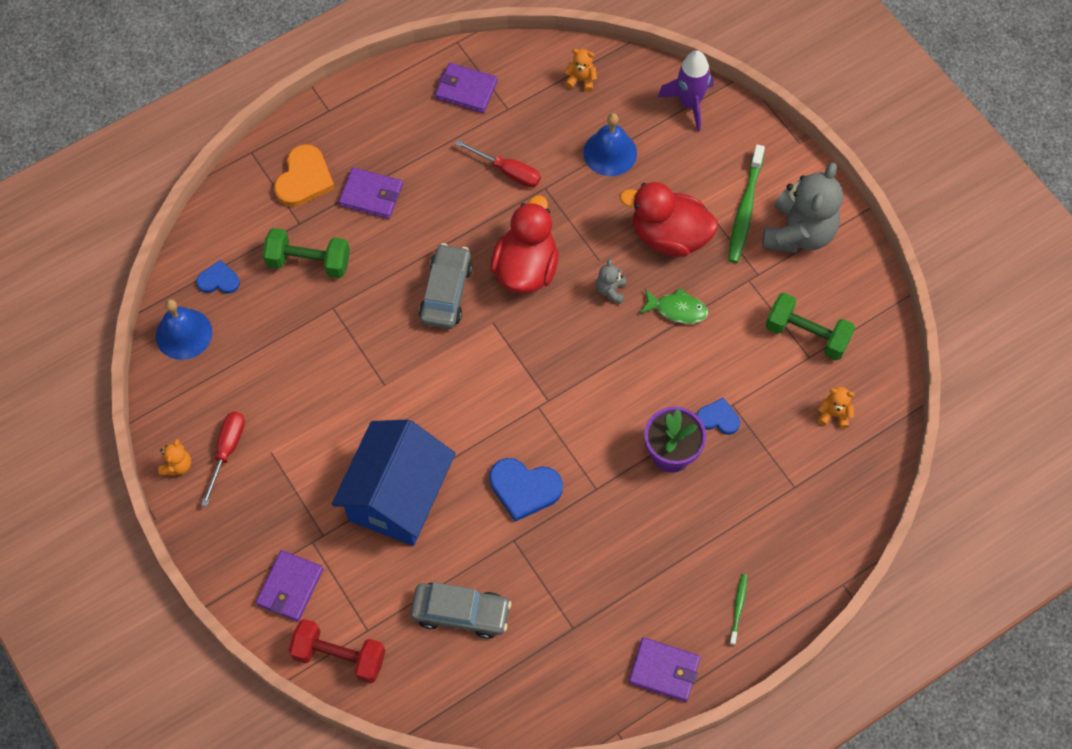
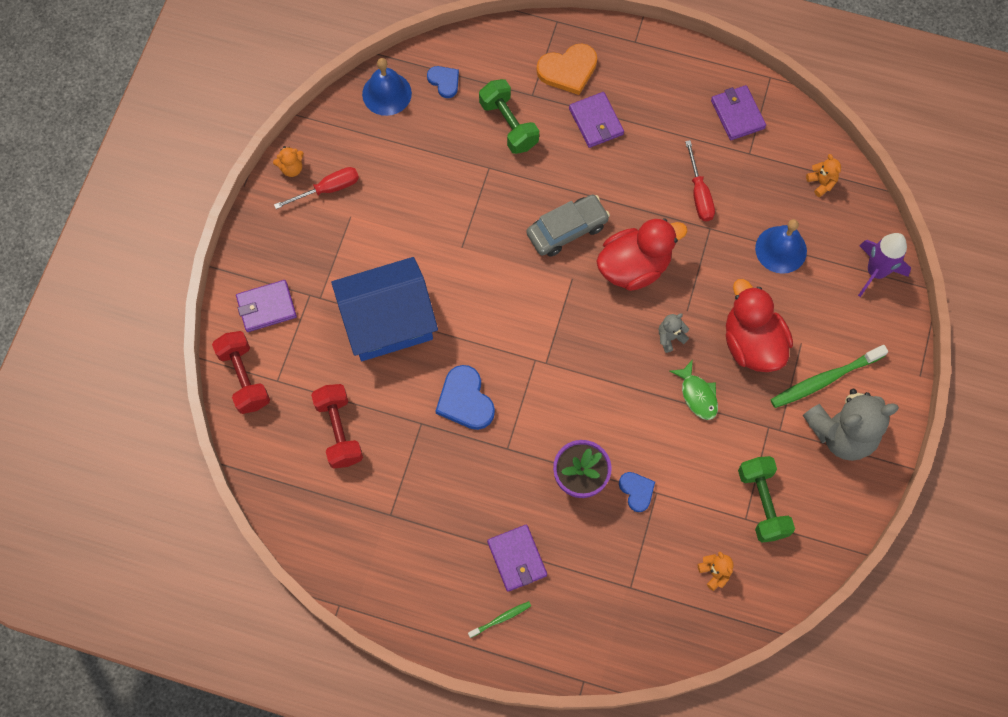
camera: 50 degrees right, 5 degrees up
grey car [411,582,511,639] -> red dumbbell [311,384,363,469]
purple wallet [629,637,700,702] -> purple wallet moved to [487,525,547,592]

